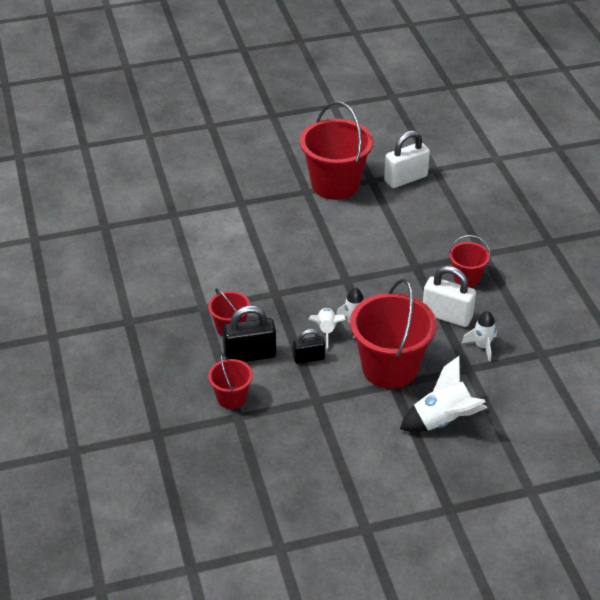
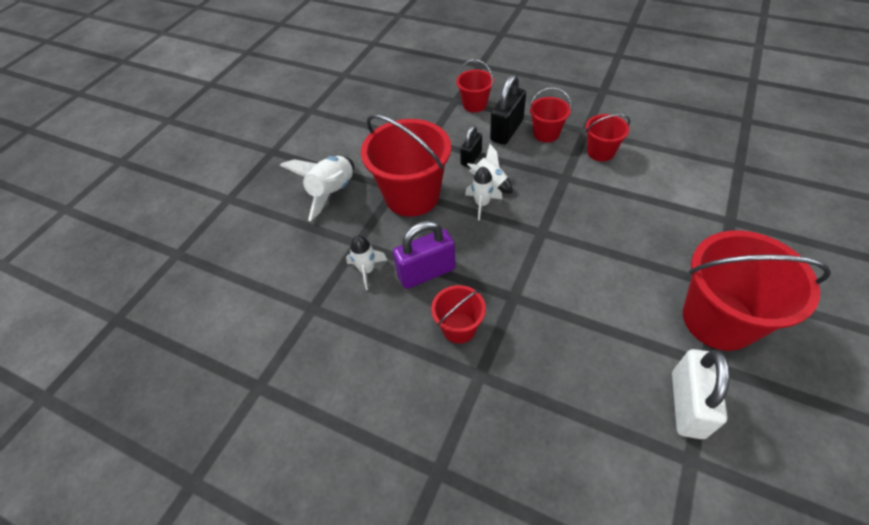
camera: 135 degrees right, 10 degrees up
white padlock [423,266,476,327] -> purple padlock [393,221,456,289]
none -> red bucket [586,114,630,161]

